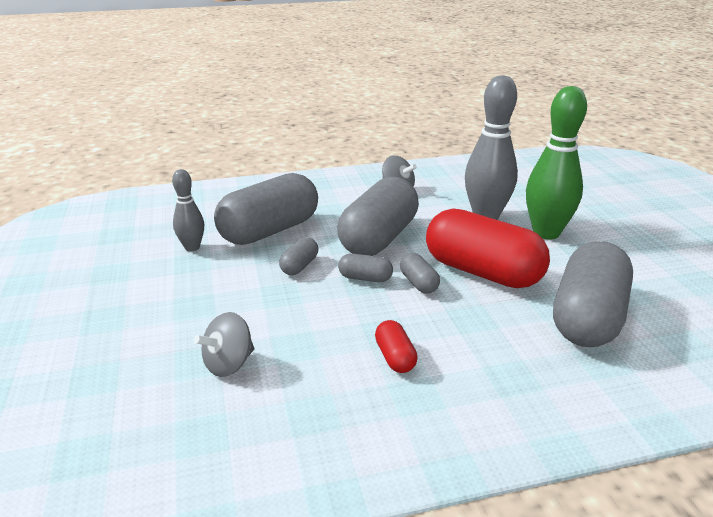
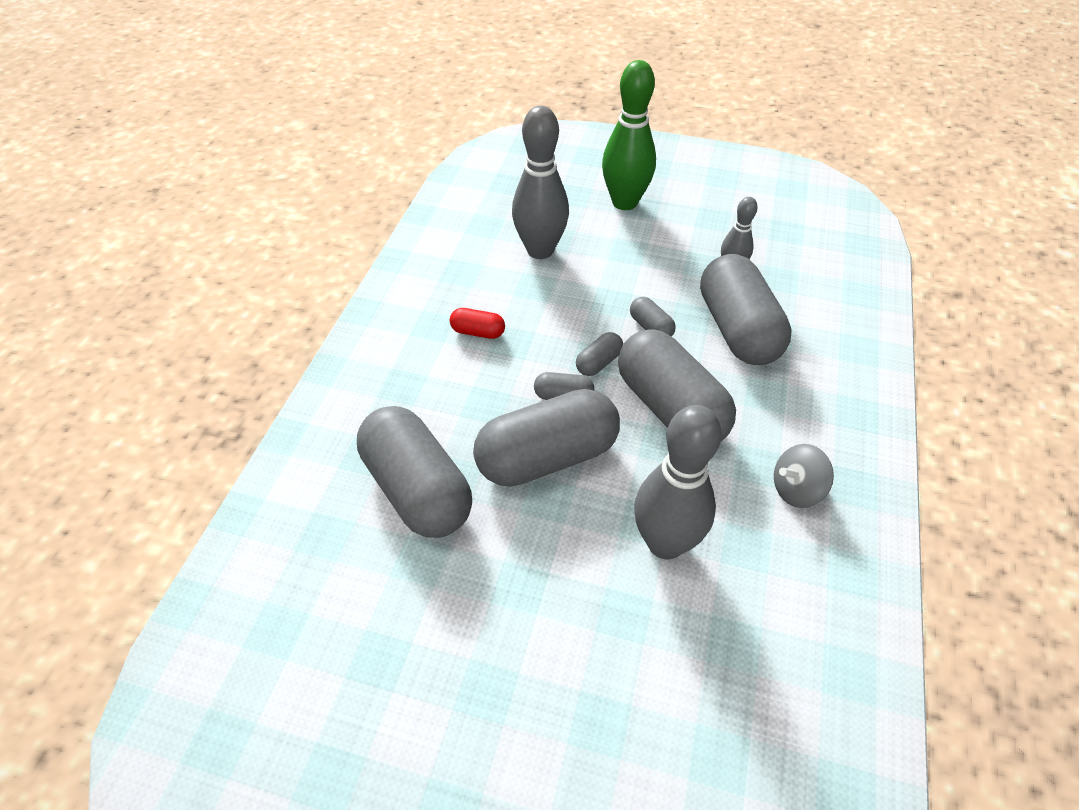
camera: 120 degrees right, 20 degrees up
grey spinning top [194,312,254,377] -> grey bowling pin [512,106,569,259]
red capsule [426,209,550,288] -> grey capsule [473,389,620,487]
green bowling pin [526,86,587,239] -> green bowling pin moved to [602,60,656,210]

